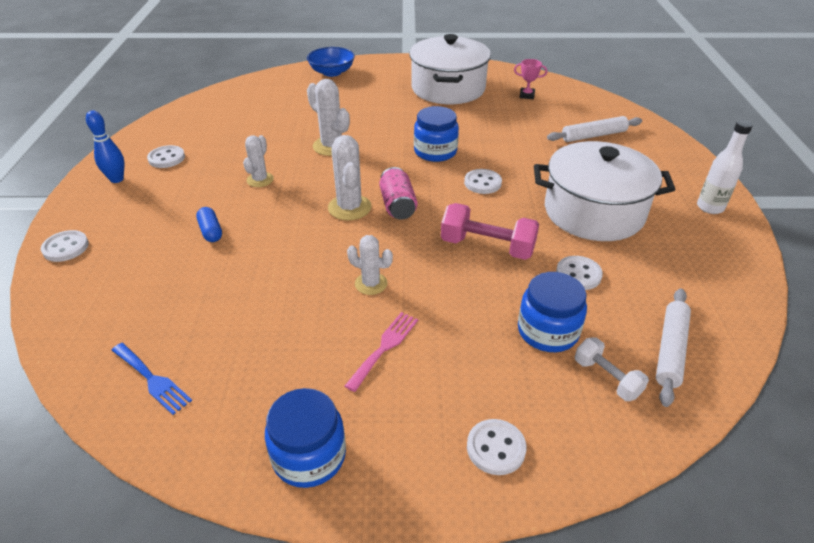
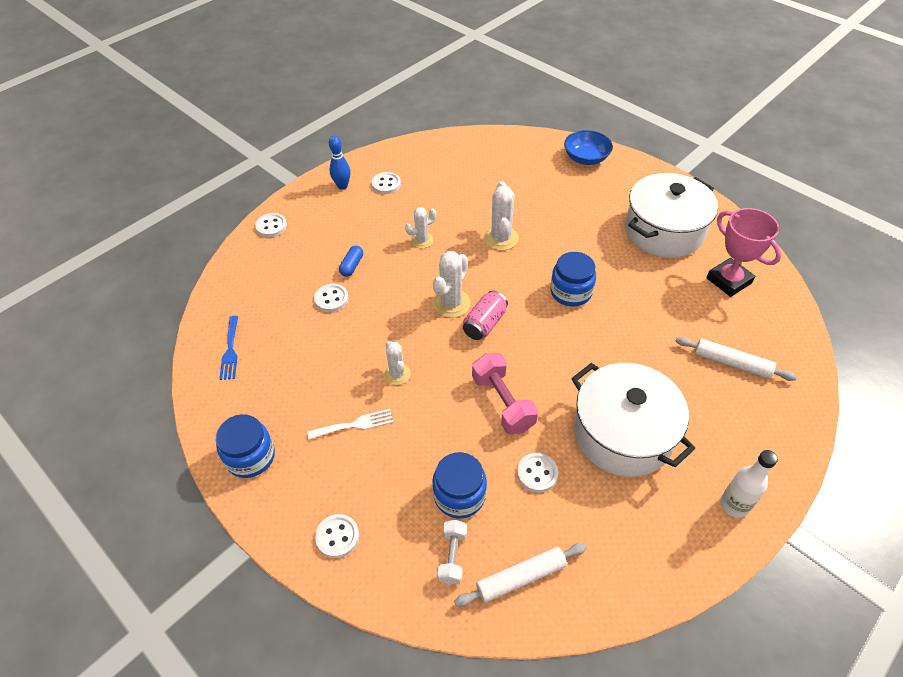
camera: 45 degrees right, 10 degrees up
pink fork [345,312,418,392] -> white fork [307,409,394,440]
white button [464,169,502,194] -> white button moved to [314,284,349,312]
pink trophy [514,59,547,99] -> pink trophy [706,208,782,297], size x2.03

